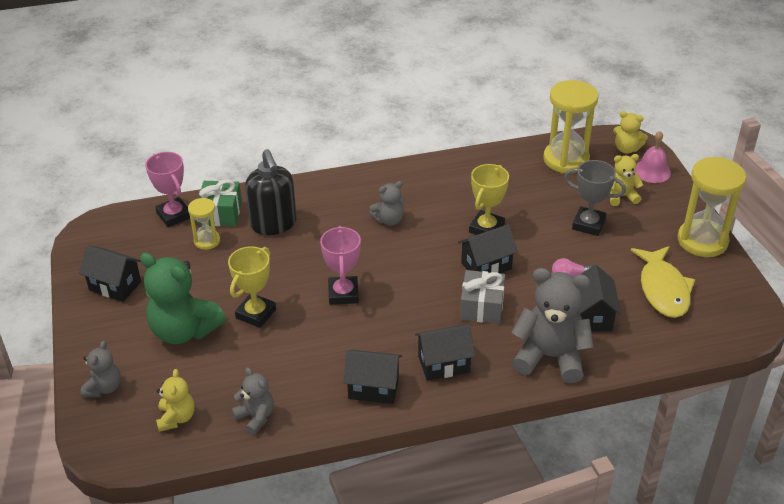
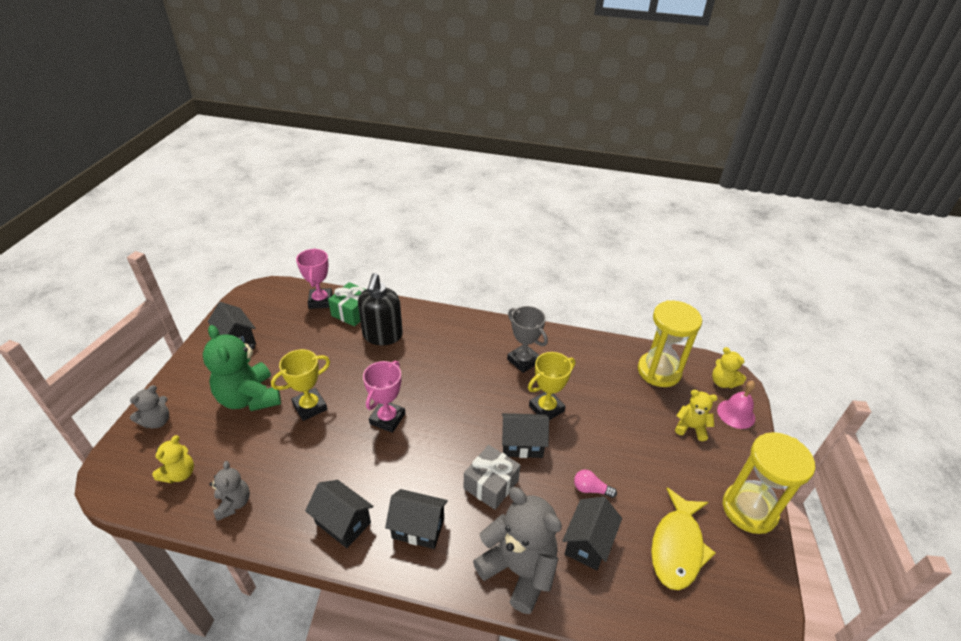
camera: 25 degrees right, 0 degrees up
yellow hourglass [188,198,220,250] -> none
grey teddy bear [369,181,404,226] -> none
grey trophy [564,160,626,236] -> grey trophy moved to [507,306,548,373]

